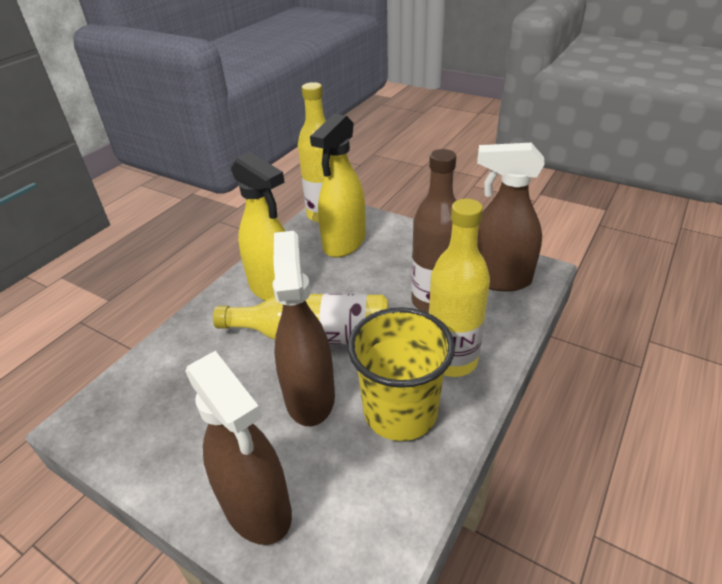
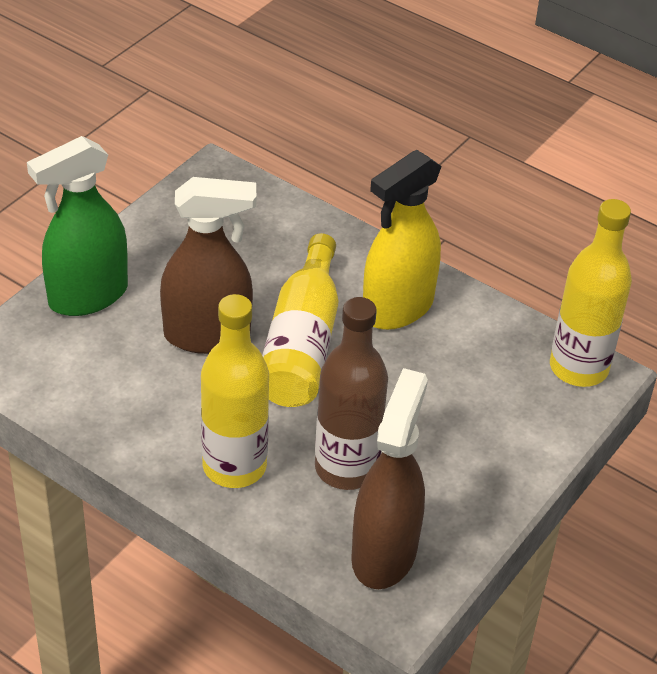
camera: 90 degrees right, 5 degrees up
brown spray bottle [186,351,292,545] -> green spray bottle [27,136,128,316]
yellow spray bottle [310,113,366,257] -> none
yellow cup [348,307,455,441] -> none

